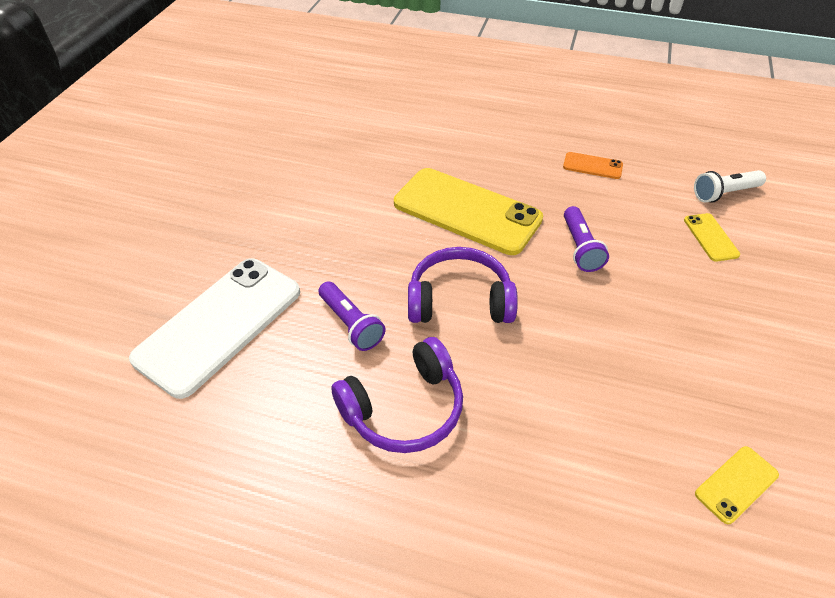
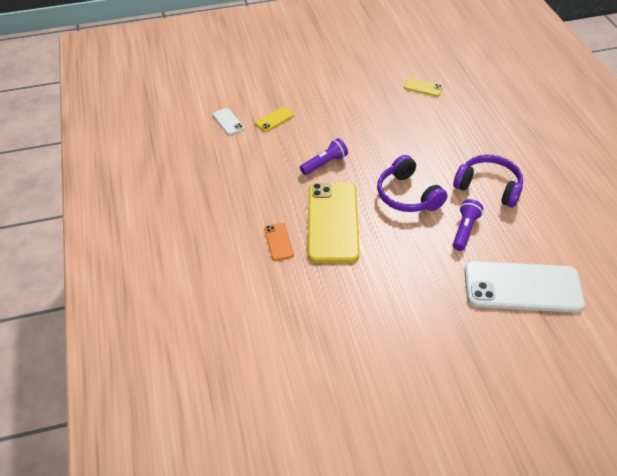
camera: 120 degrees left, 0 degrees up
orange phone [563,152,623,179] -> orange phone moved to [264,223,294,261]
white flashlight [694,170,766,202] -> white phone [213,108,244,135]

